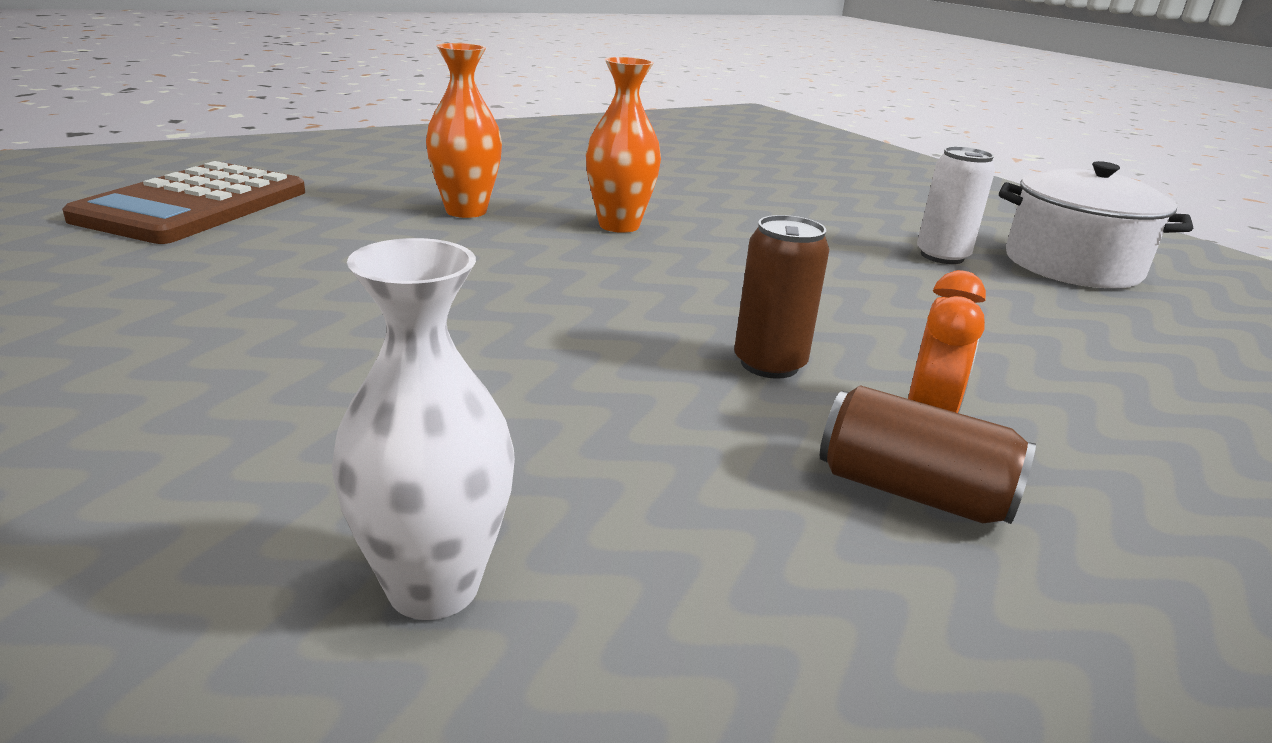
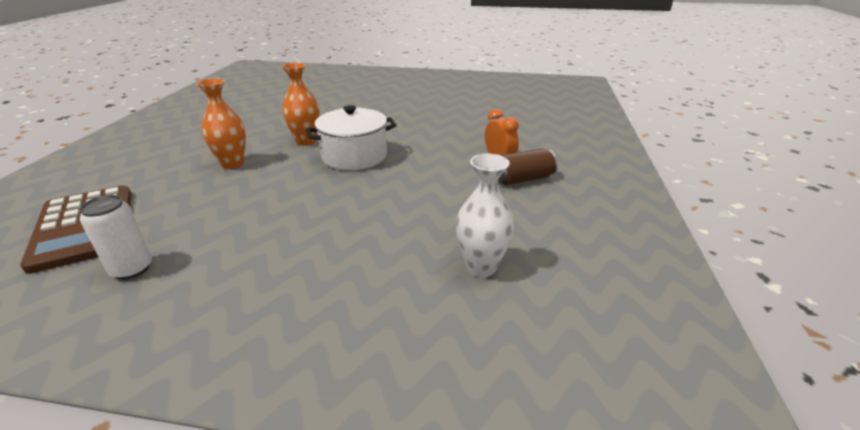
camera: 45 degrees left, 5 degrees up
brown can [734,215,829,379] -> none
white can [917,146,995,264] -> white can moved to [79,195,152,280]
white pot [999,161,1193,288] -> white pot moved to [306,105,397,170]

